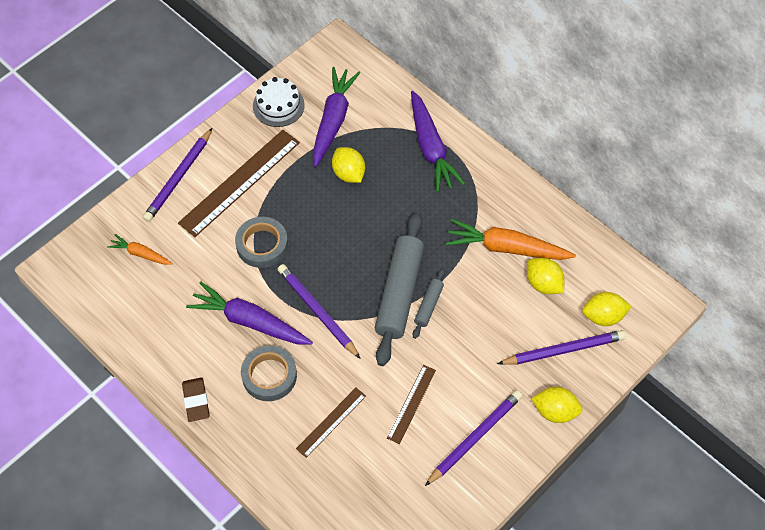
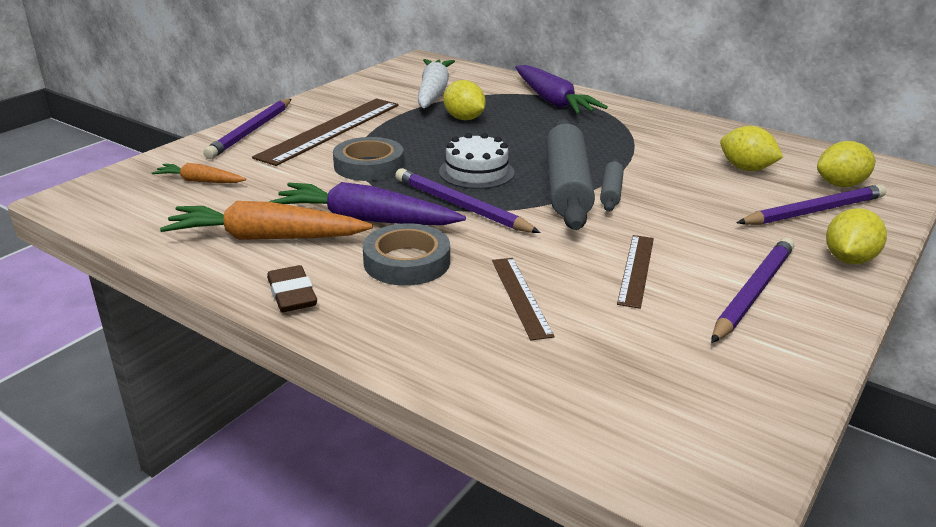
camera: 10 degrees left, 30 degrees down
white cake [253,77,305,127] -> white cake moved to [439,133,514,189]
brown ruler [296,388,366,458] -> brown ruler turned 45 degrees counterclockwise [492,258,555,340]
purple carrot [313,67,360,167] -> white carrot [418,59,455,108]
orange carrot [446,219,576,260] -> orange carrot moved to [160,201,373,240]
yellow lemon [531,387,583,423] -> yellow lemon turned 60 degrees counterclockwise [826,208,887,264]

